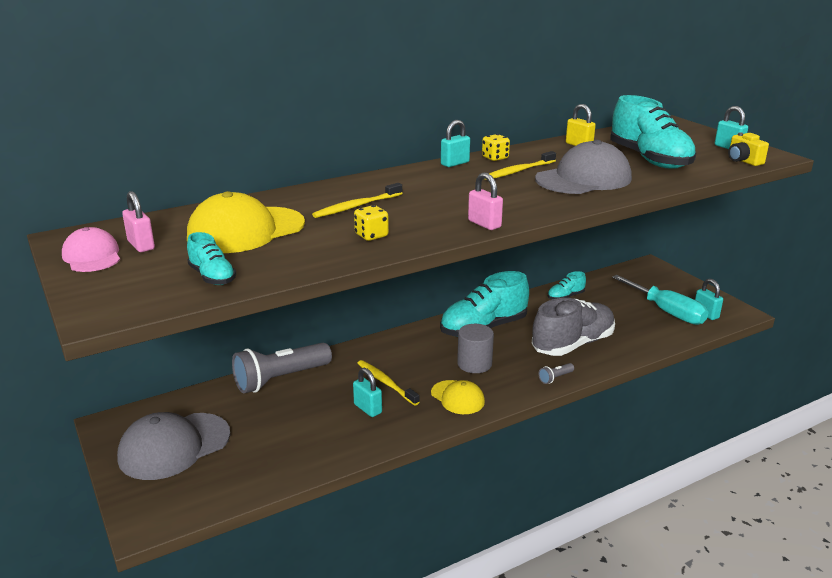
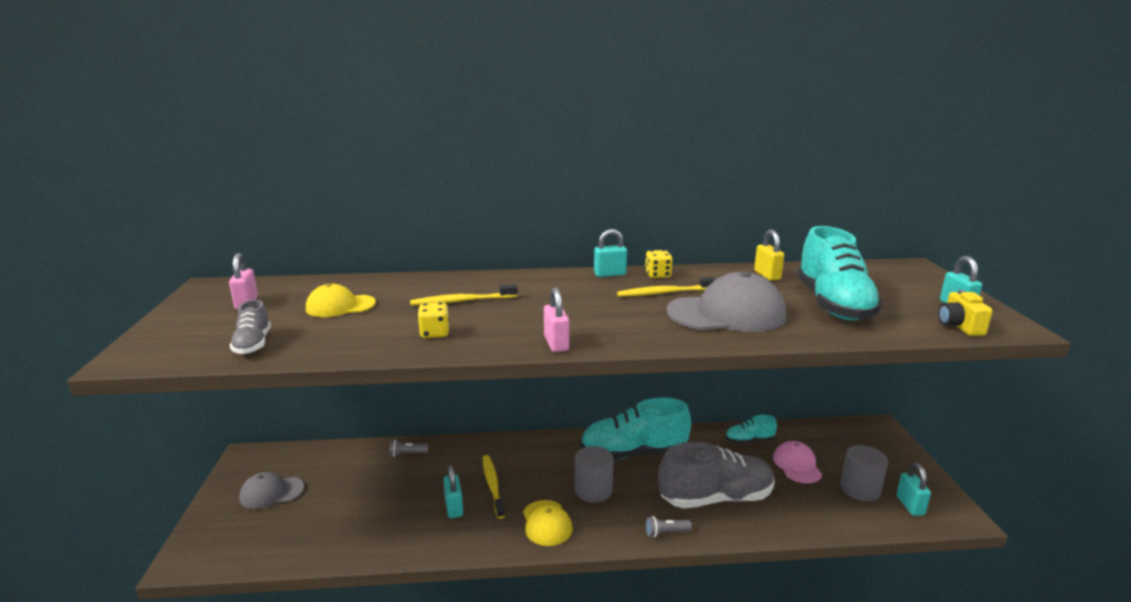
camera: 25 degrees right, 5 degrees down
pink cap [62,227,120,272] -> pink cap moved to [773,441,822,483]
grey cap [117,412,230,480] -> grey cap [239,472,304,509], size x0.58
yellow cap [187,191,305,253] -> yellow cap [306,283,376,317], size x0.58
turquoise shoe [187,232,236,285] -> grey shoe [230,300,271,354]
grey flashlight [232,343,332,394] -> grey flashlight [389,440,428,457], size x0.40
turquoise screwdriver [612,275,709,325] -> grey cylinder [840,445,888,501]

